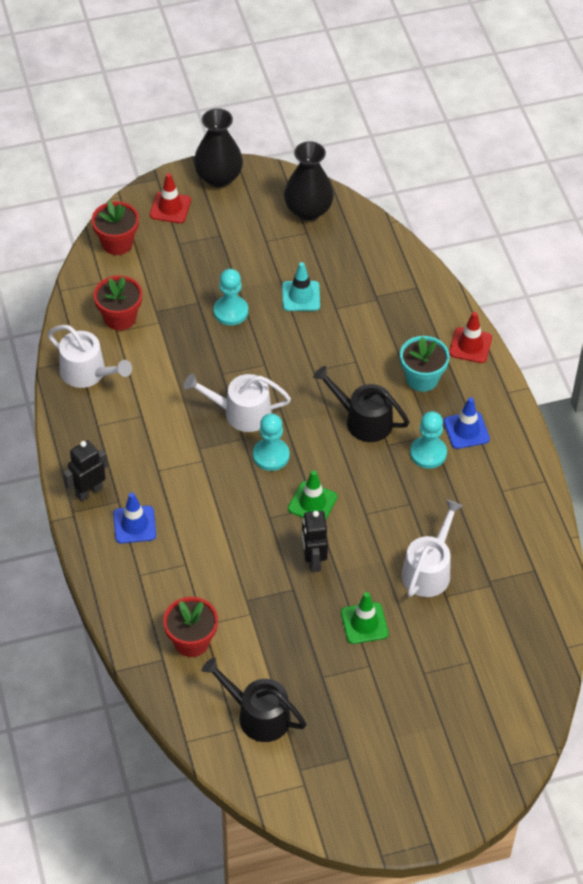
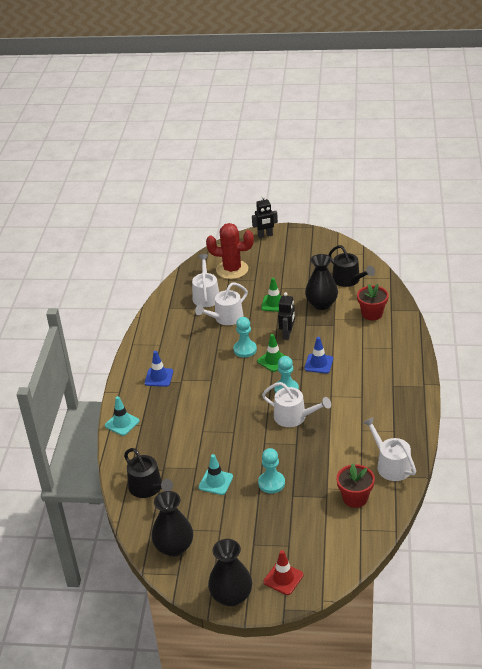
camera: 155 degrees left, 15 degrees down
black robot [63,440,108,502] -> black robot moved to [252,196,278,238]
red flower pot [92,201,139,255] -> none
blue traffic cone [113,493,156,544] -> blue traffic cone moved to [304,337,333,374]
black watering can [313,366,409,442] -> black watering can moved to [124,448,173,498]
turquoise flower pot [400,336,450,392] -> none
turquoise pawn [410,411,447,469] -> turquoise pawn moved to [233,317,257,358]
red traffic cone [449,312,492,363] -> turquoise traffic cone [105,396,140,436]
none -> white watering can [192,254,219,307]
none -> red cactus [206,223,254,279]
none -> black vase [305,254,338,310]

